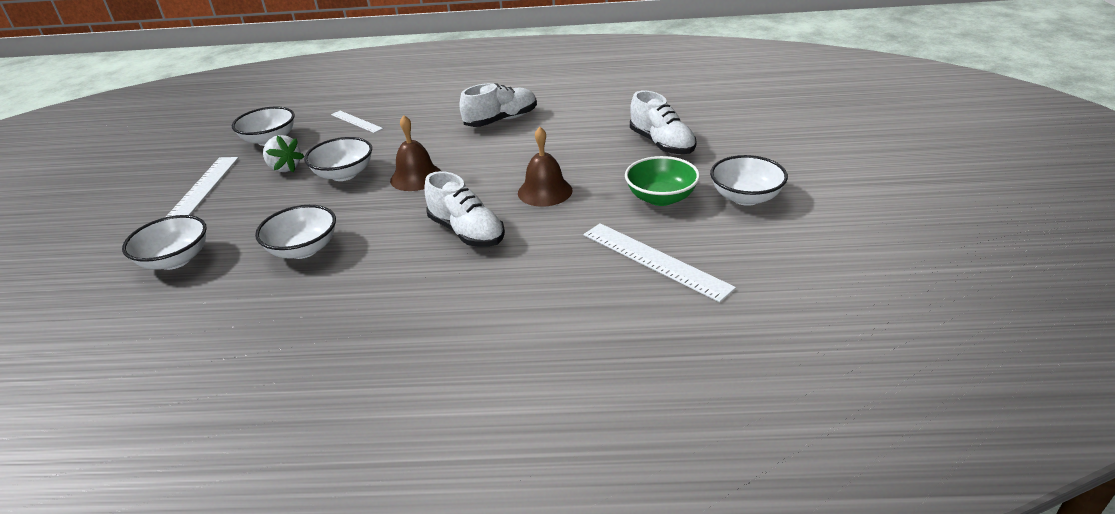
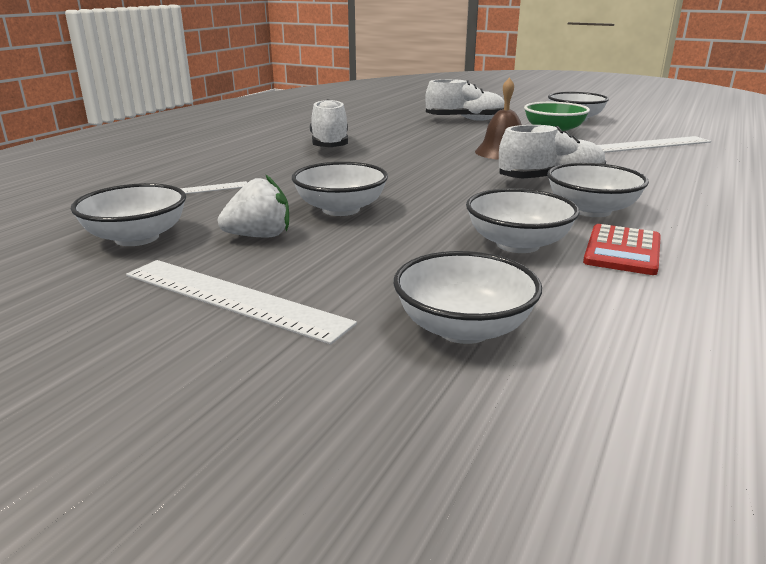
camera: 65 degrees left, 10 degrees down
brown bell [390,115,441,191] -> none
none -> white bowl [547,163,649,217]
none -> red calculator [583,224,661,275]

